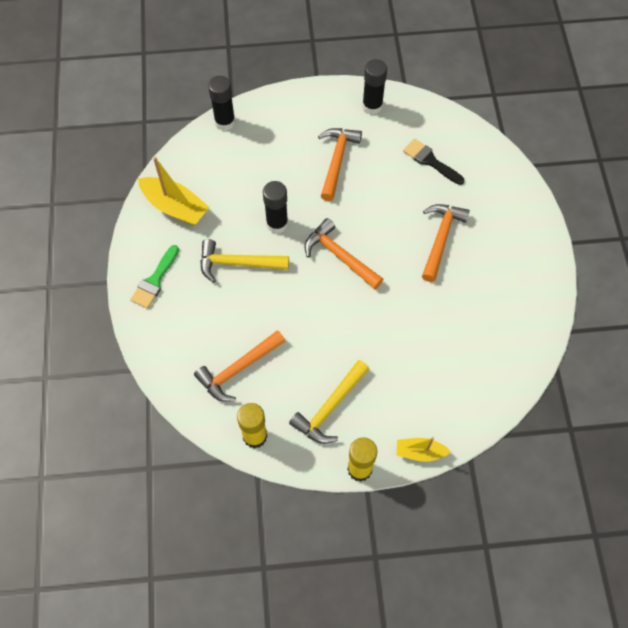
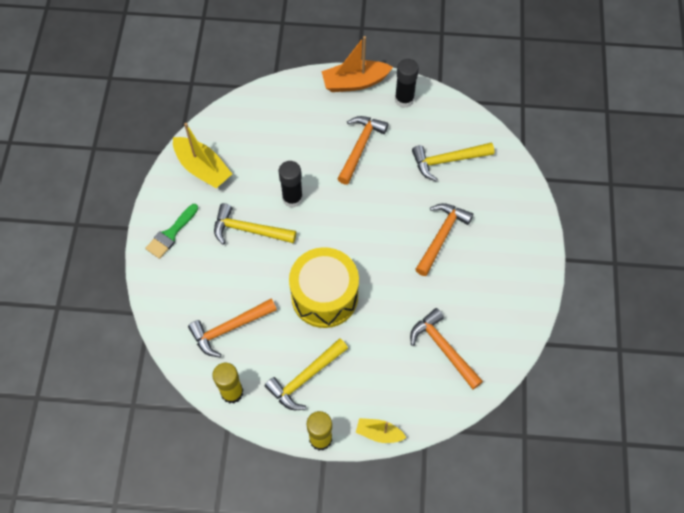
camera: 10 degrees right, 0 degrees up
black glue stick [208,76,235,131] -> none
orange hammer [305,218,384,289] -> orange hammer moved to [410,308,483,389]
black brush [403,139,464,185] -> yellow hammer [412,142,494,181]
none -> yellow drum [289,247,359,328]
none -> orange boat [321,36,393,92]

